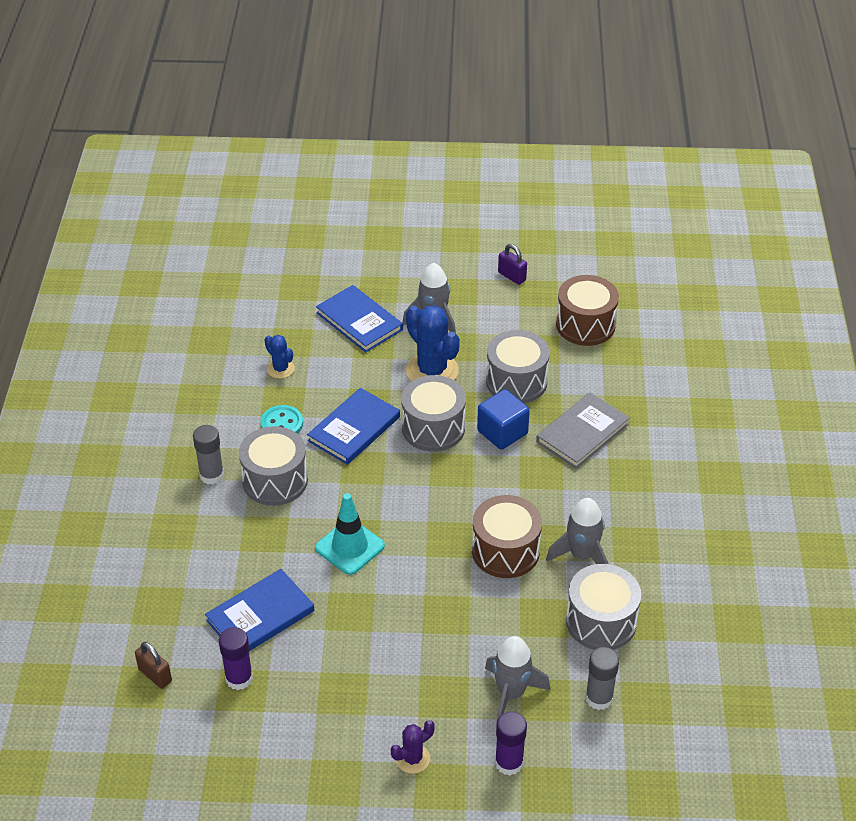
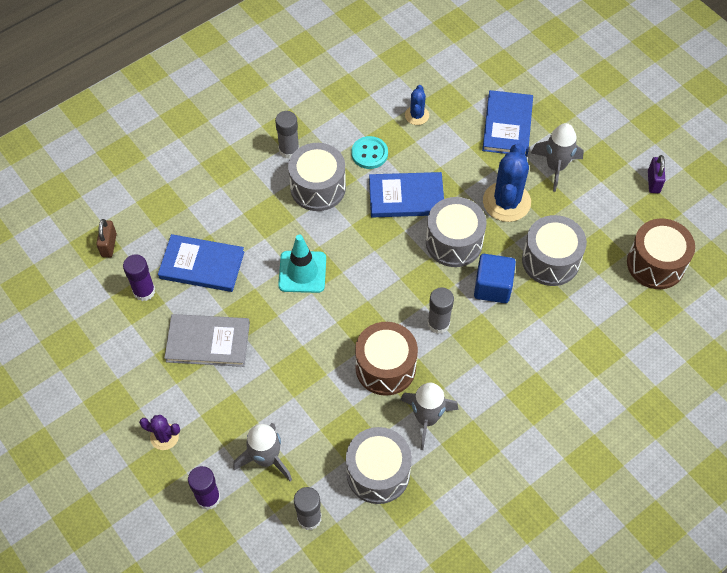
camera: 50 degrees right, 15 degrees up
grey book [536,392,630,469] -> grey book moved to [164,314,250,367]
none -> grey glue stick [427,287,454,334]

